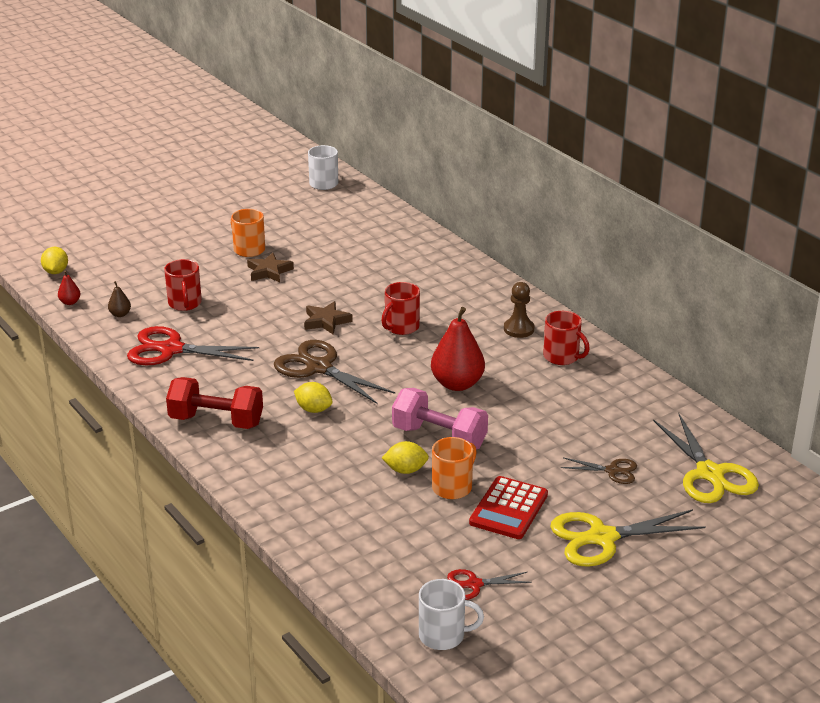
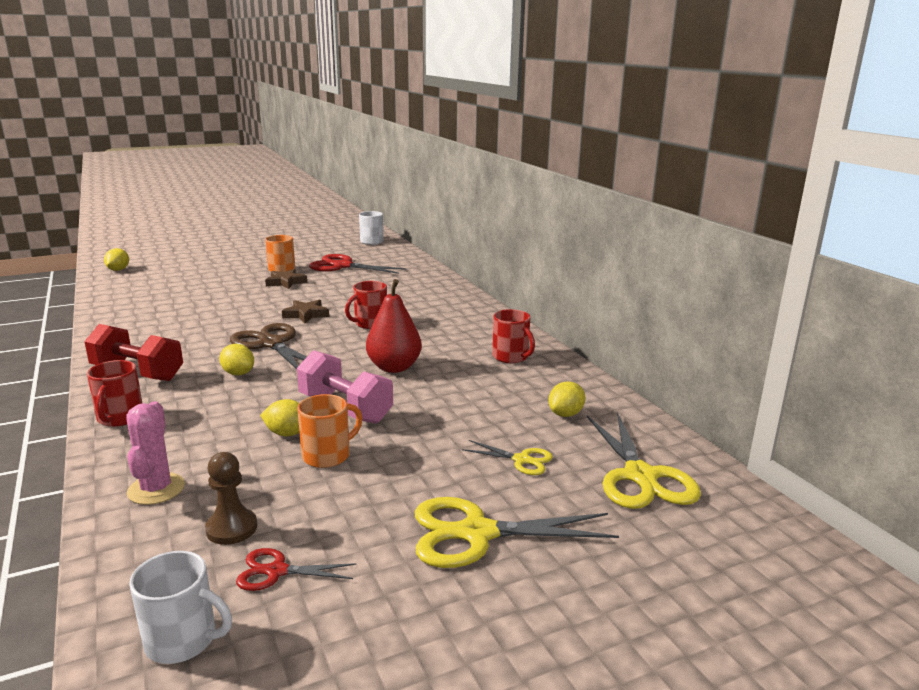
camera: 10 degrees right, 10 degrees down
red pear [58,270,80,305] -> none
brown pear [108,281,131,317] -> none
red scissors [127,326,259,365] -> red scissors moved to [309,254,407,274]
red mug [164,259,202,311] -> red mug moved to [87,360,142,427]
red calculator [469,476,548,539] -> none
brown pawn [504,282,535,338] -> brown pawn moved to [205,452,257,545]
brown scissors [561,457,637,484] -> yellow scissors [462,440,553,475]
none -> pink cactus [126,401,185,505]
none -> yellow lemon [548,381,586,417]

